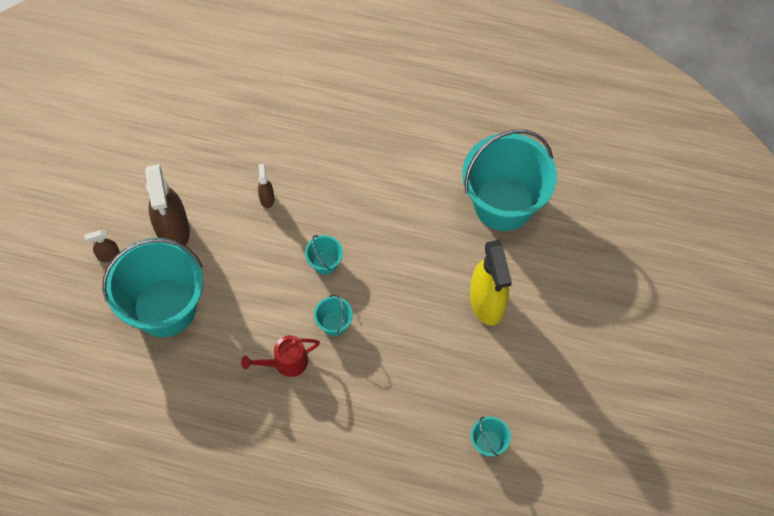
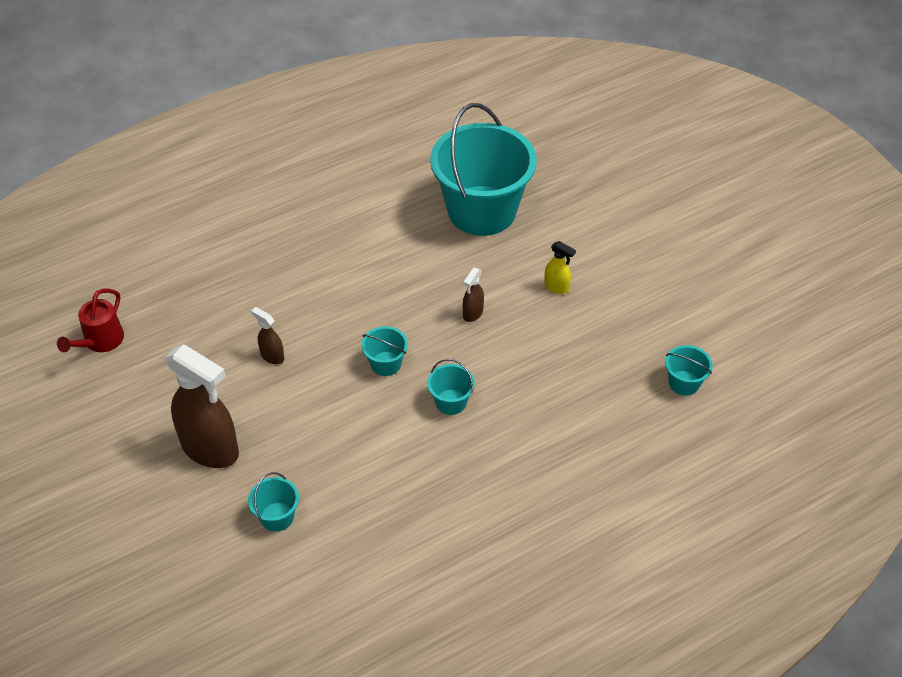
camera: 45 degrees left, 15 degrees down
brown spray bottle [84,230,120,262] -> brown spray bottle moved to [463,268,484,322]
turquoise bucket [102,238,203,337] -> turquoise bucket [248,472,299,532], size x0.40
red watering can [241,335,320,377] -> red watering can moved to [57,289,124,352]
yellow spray bottle [470,240,512,326] -> yellow spray bottle [544,241,576,294], size x0.45

